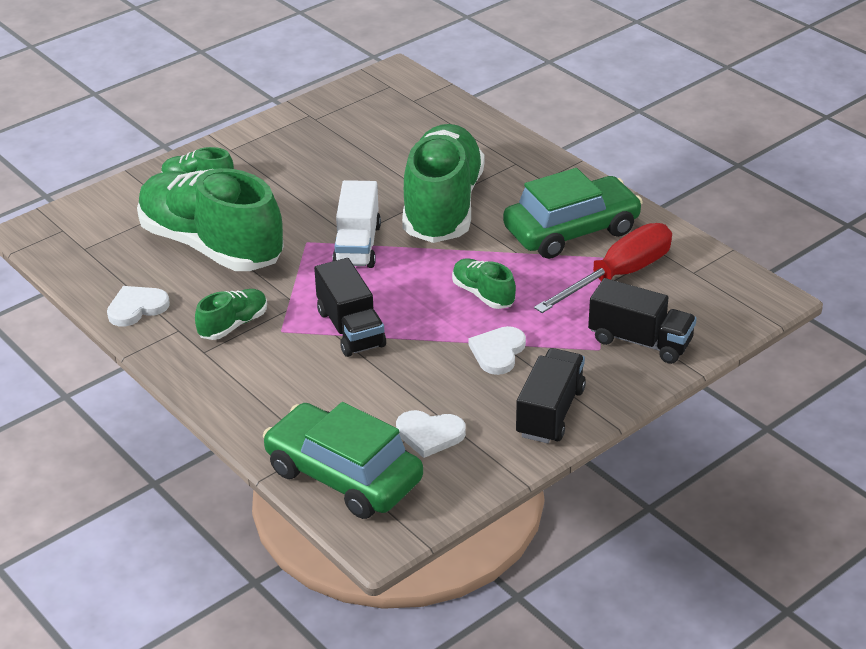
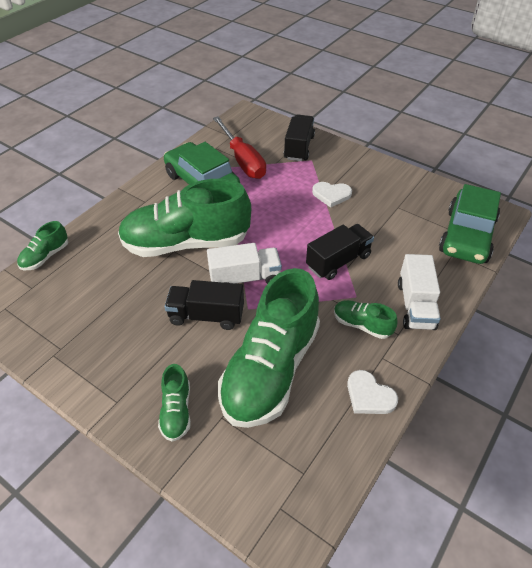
camera: 105 degrees left, 10 degrees up
white heart [396,410,466,458] -> none
green shoe [452,258,516,309] -> green shoe moved to [17,221,68,270]
black truck [516,348,586,443] -> black truck moved to [164,280,244,330]
red screwdriver [534,223,672,313] -> red screwdriver turned 150 degrees counterclockwise [213,116,266,179]
none -> white truck [398,254,441,330]

